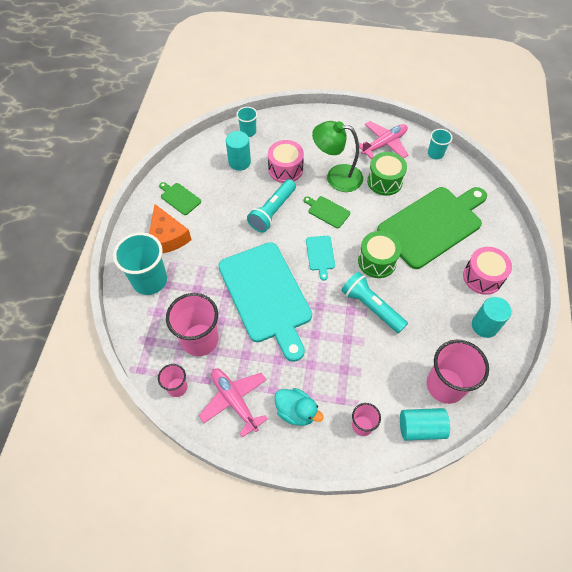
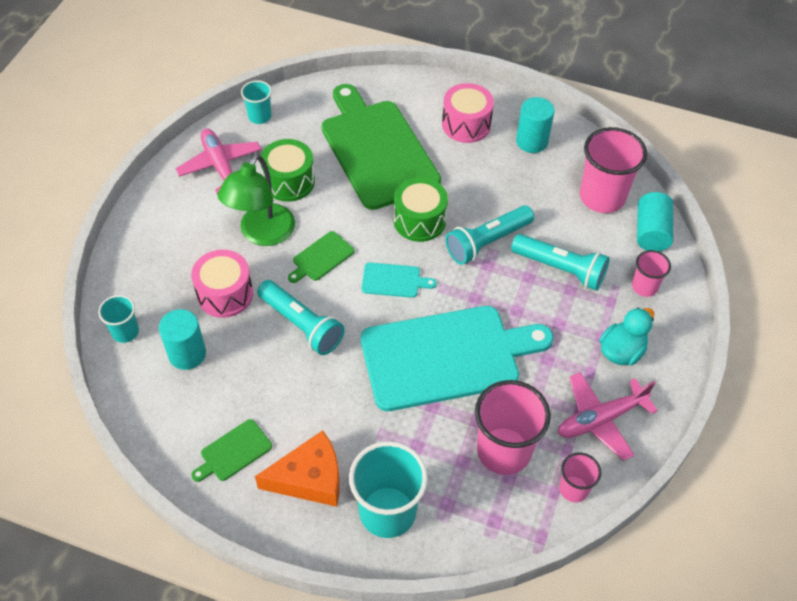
camera: 80 degrees left, 5 degrees down
none -> turquoise flashlight [511,234,610,291]

